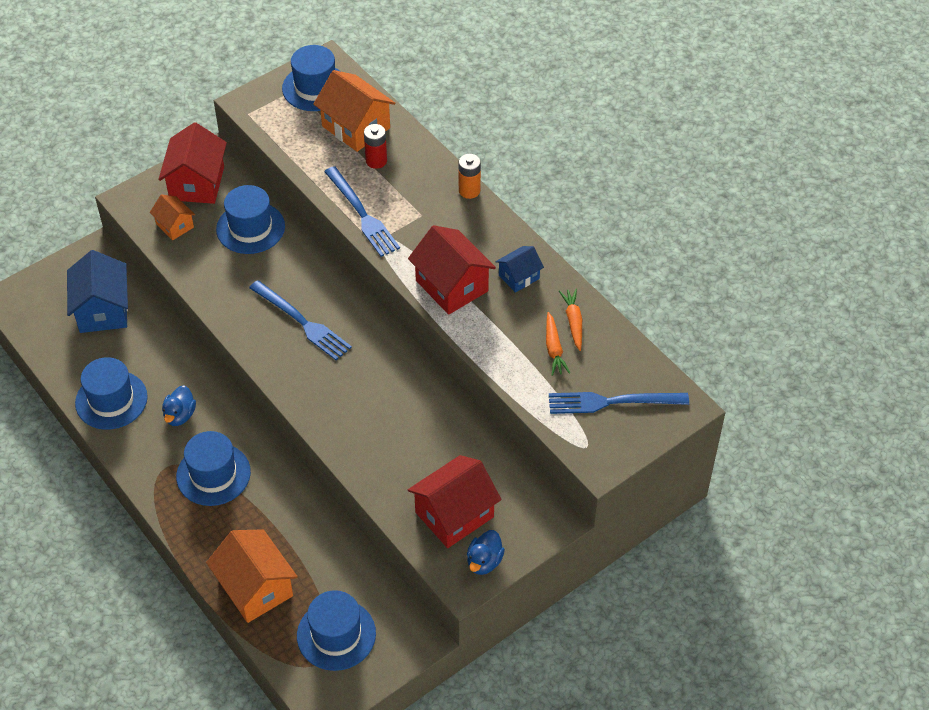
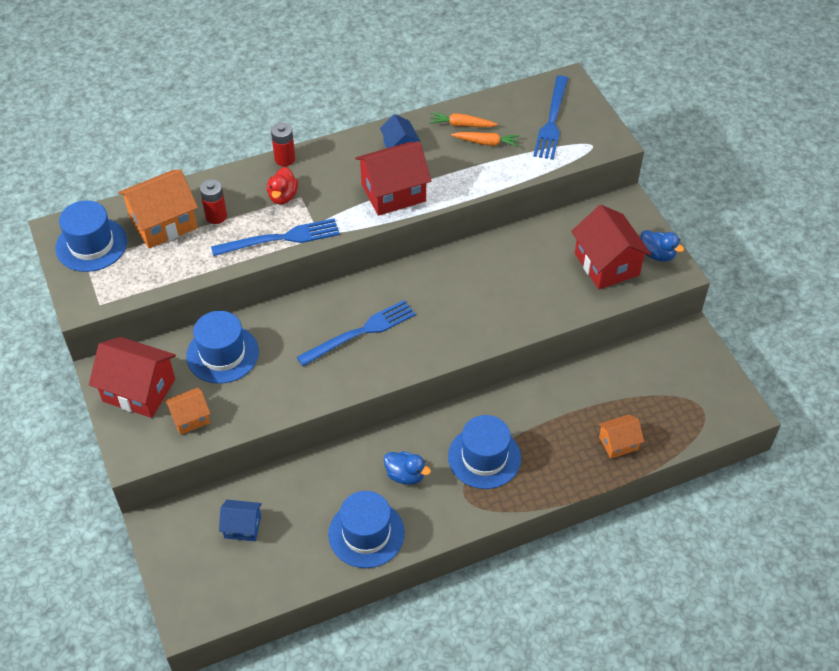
camera: 75 degrees left, 0 degrees up
blue house [67,250,128,333] -> blue house [219,500,262,541], size x0.56
orange house [206,529,298,623] -> orange house [598,414,644,459], size x0.56
blue hat [297,590,376,671] -> none
orange battery [459,154,481,199] -> red battery [271,122,295,166]
none -> red duck [267,167,298,204]

